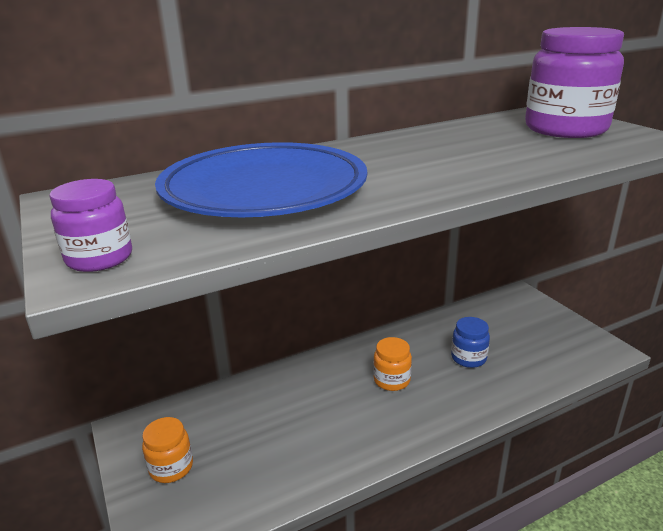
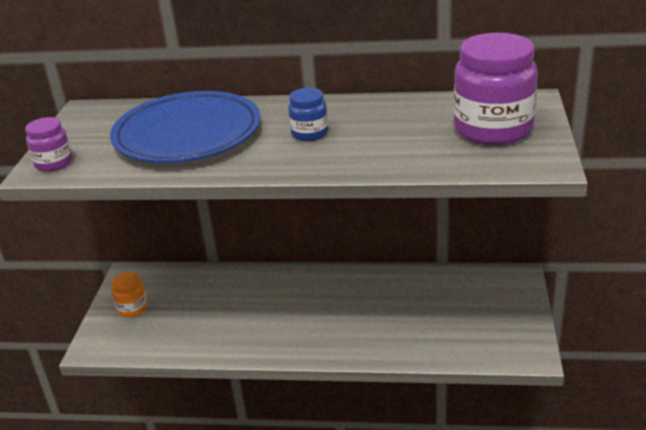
camera: 35 degrees right, 5 degrees up
orange jar [373,337,412,391] -> none
blue jar [451,317,490,368] -> blue jar moved to [288,88,328,141]

